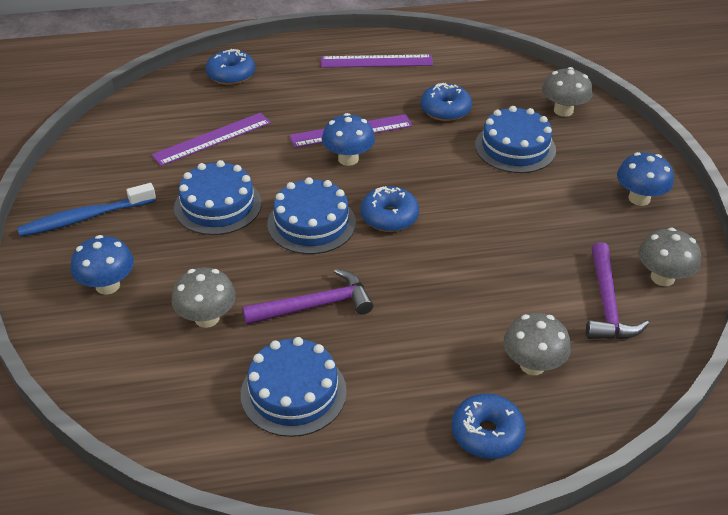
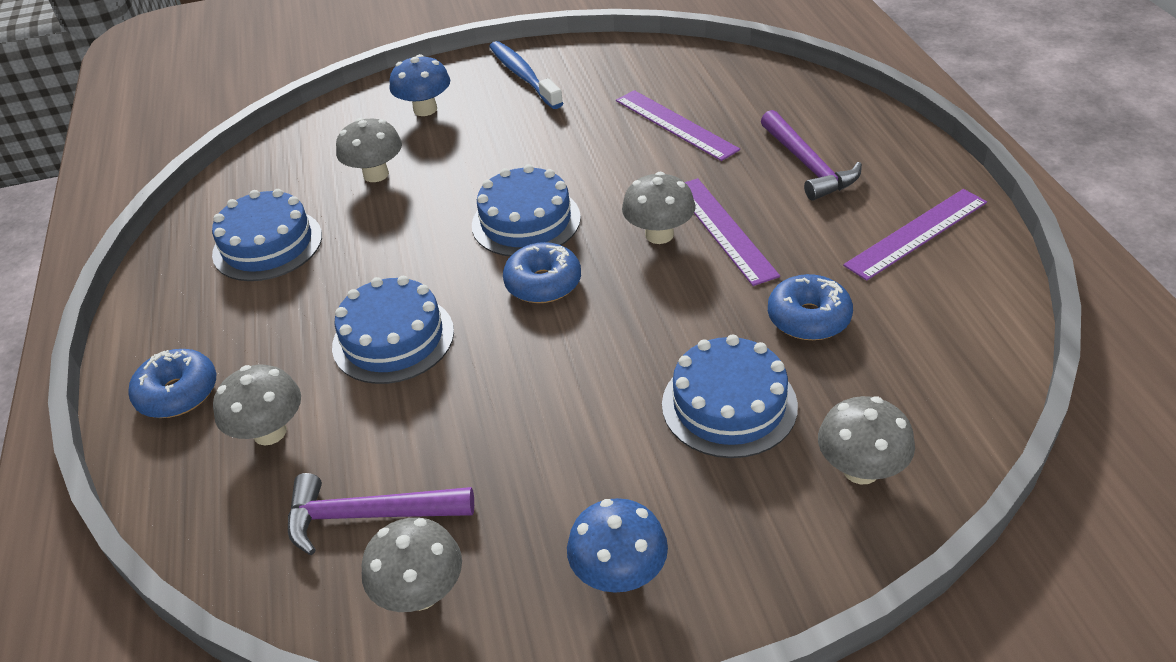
camera: 90 degrees right, 0 degrees up
blue cake [174,160,262,235] -> blue cake moved to [332,276,454,384]
blue donut [206,49,255,85] -> none
purple hammer [242,269,373,325] -> purple hammer moved to [761,110,862,201]
purple ruler [321,54,433,68] -> purple ruler turned 60 degrees clockwise [843,189,987,281]
blue mushroom [322,113,375,166] -> grey mushroom [622,172,696,244]

